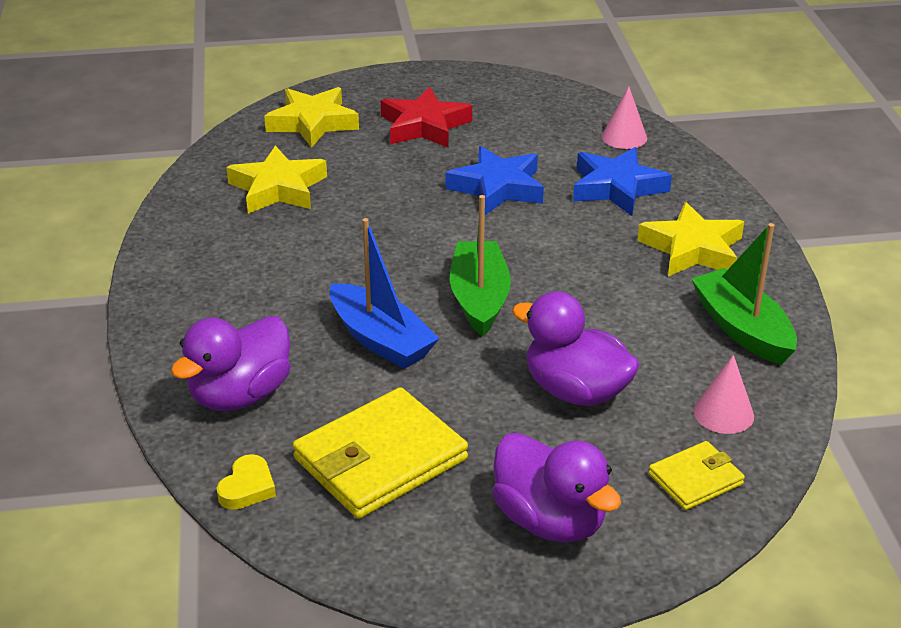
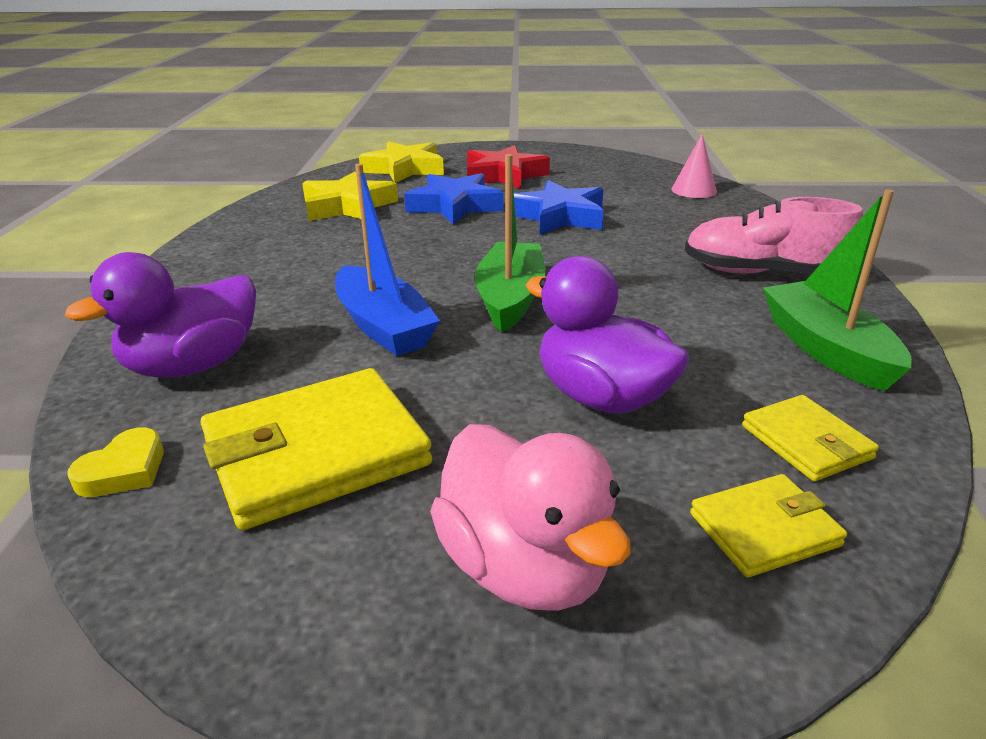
camera: 10 degrees right, 5 degrees down
purple duck [492,433,621,543] -> pink duck [430,424,631,611]
blue star [573,147,672,216] -> blue star moved to [404,173,503,225]
yellow star [637,202,744,276] -> pink shoe [685,197,863,274]
pink cone [693,355,754,434] -> yellow wallet [742,395,879,481]

